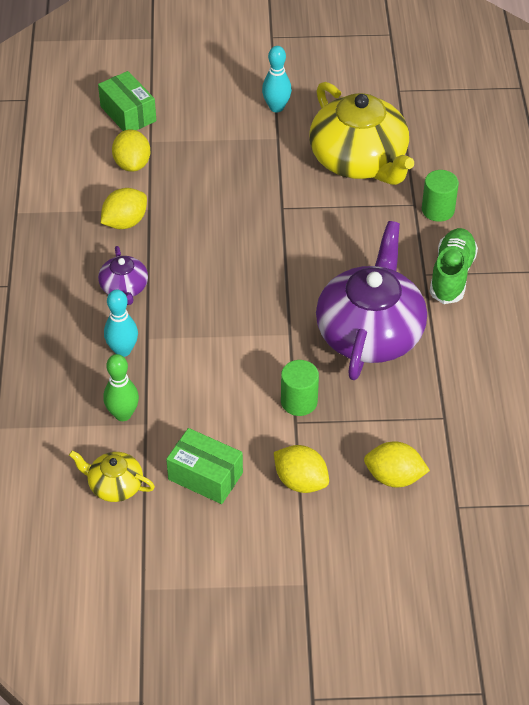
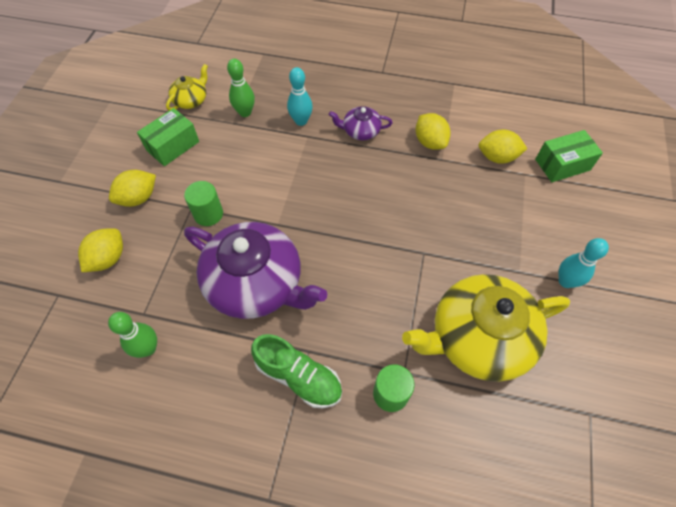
camera: 105 degrees right, 10 degrees up
none -> green bowling pin [108,312,157,358]

